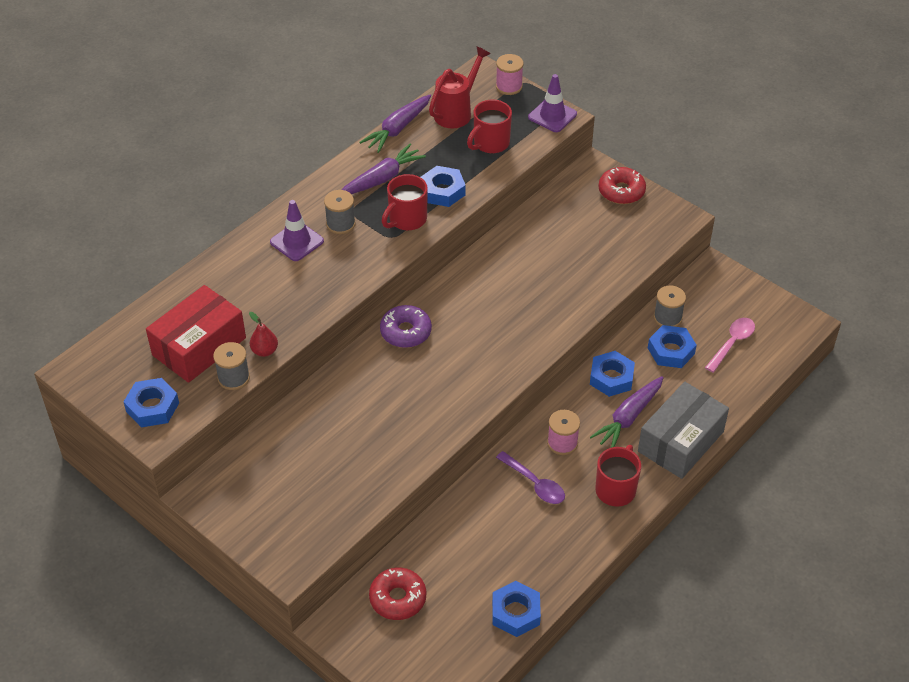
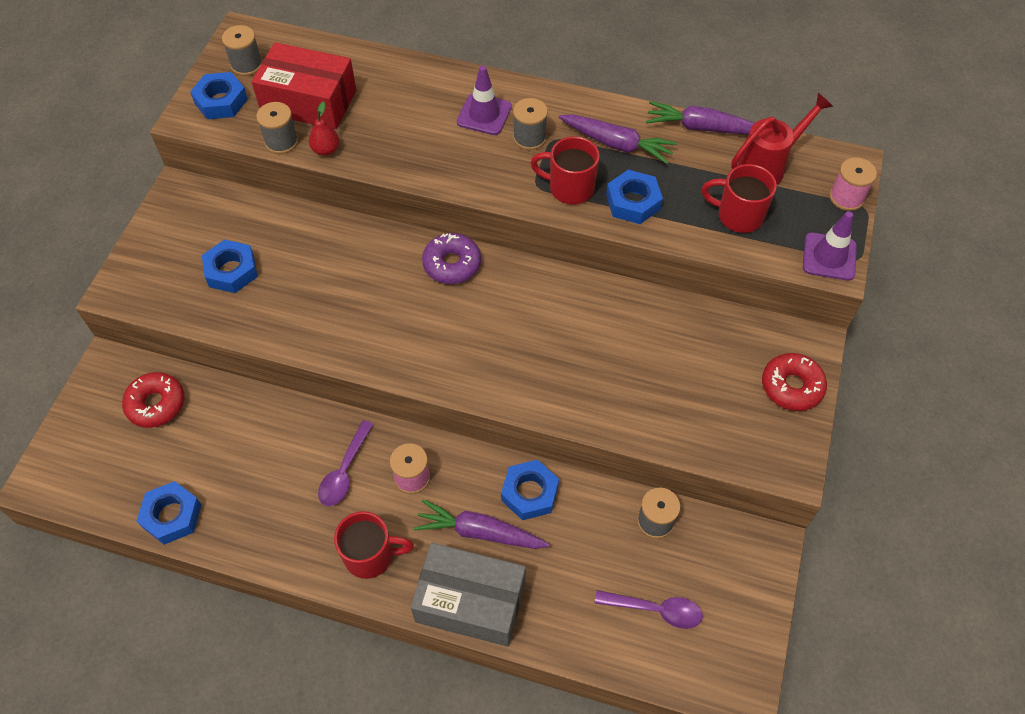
camera: 65 degrees right, 10 degrees up
red watering can [429,46,490,129] -> red watering can turned 45 degrees counterclockwise [731,93,833,185]
blue nut [648,325,697,368] -> blue nut moved to [202,239,258,293]
pink spoon [705,318,755,373] -> purple spoon [595,590,703,629]
none -> grey spool [222,25,262,76]

